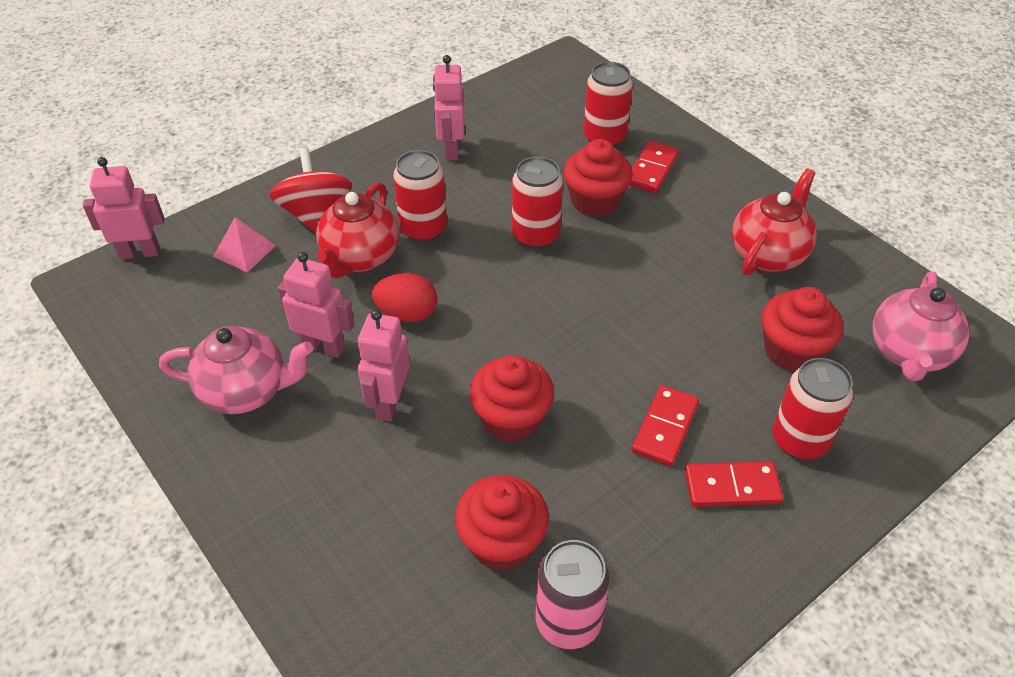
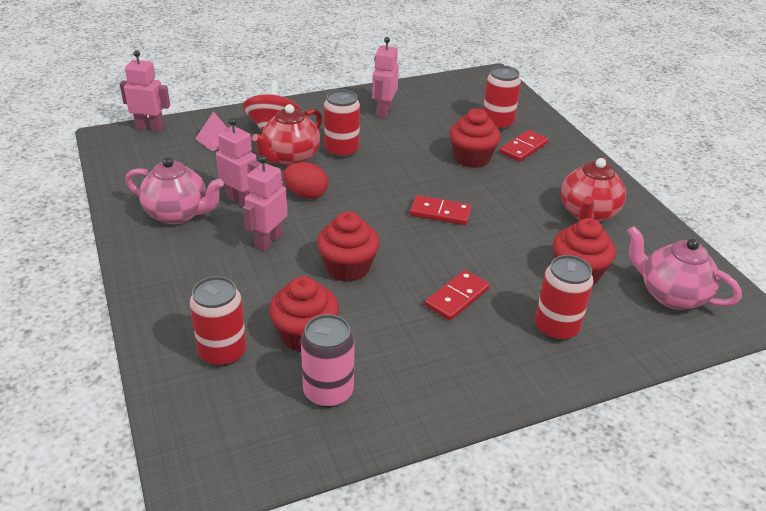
camera: 15 degrees right, 10 degrees down
red can [512,156,563,249] -> red can moved to [189,276,247,367]
red domino [685,461,783,507] -> red domino moved to [410,195,471,225]
red teapot [732,168,817,276] -> red teapot turned 150 degrees clockwise [561,158,626,222]
pink teapot [873,271,970,381] -> pink teapot turned 90 degrees clockwise [627,226,742,310]

